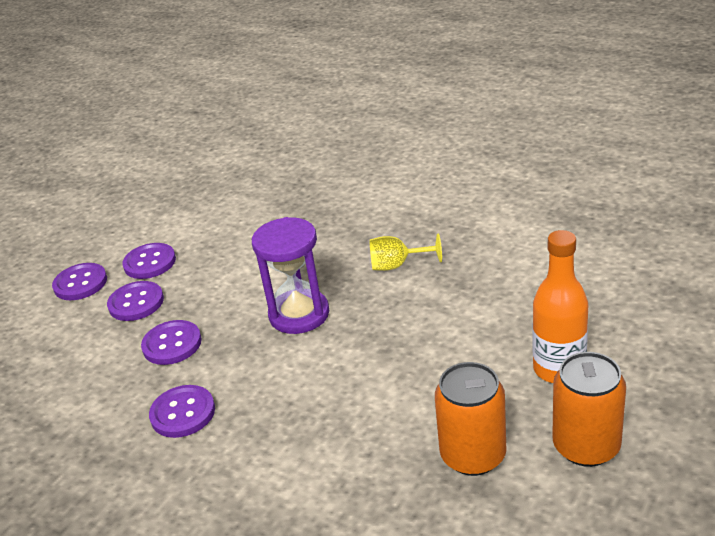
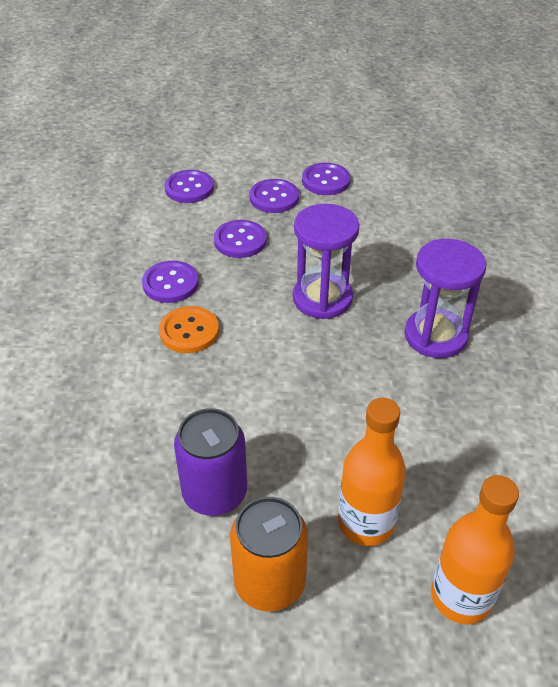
camera: 55 degrees right, 10 degrees up
purple button [52,263,107,300] -> purple button moved to [164,170,214,203]
yellow goblet [369,233,442,271] -> purple hourglass [405,239,486,358]
orange can [435,362,506,476] -> purple can [174,408,247,516]
none -> orange button [159,306,219,353]
none -> orange bottle [431,475,519,624]

